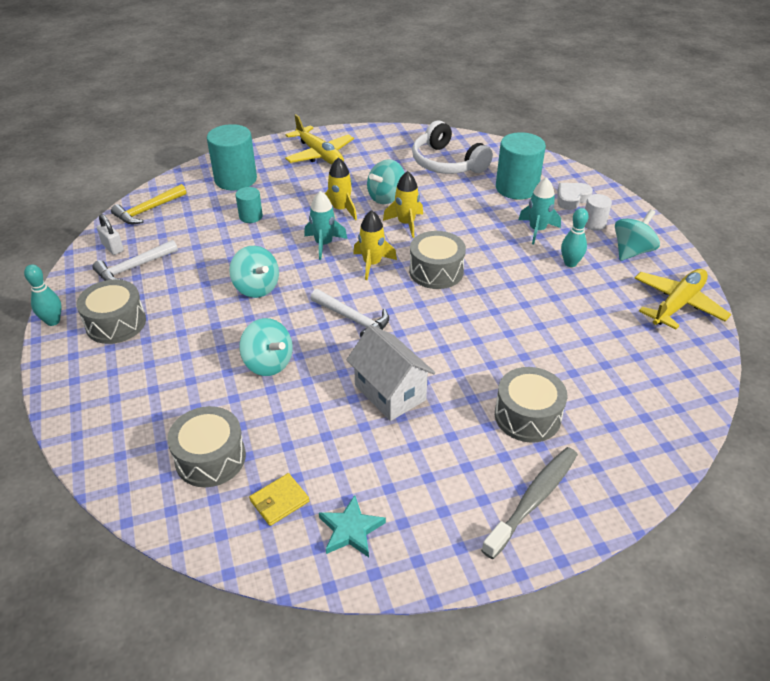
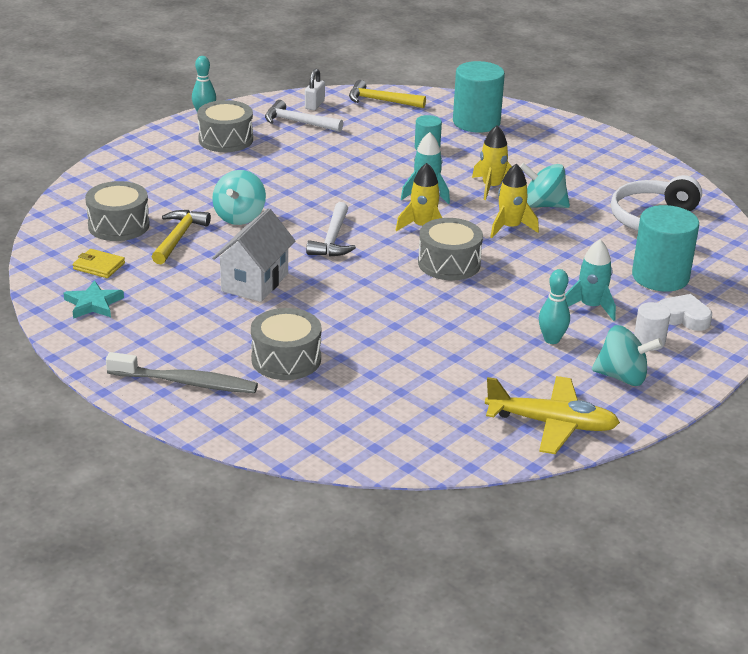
camera: 60 degrees right, 10 degrees down
turquoise spinning top [229,246,279,298] -> none
yellow plane [285,114,354,164] -> none
none -> yellow hammer [152,210,211,264]

